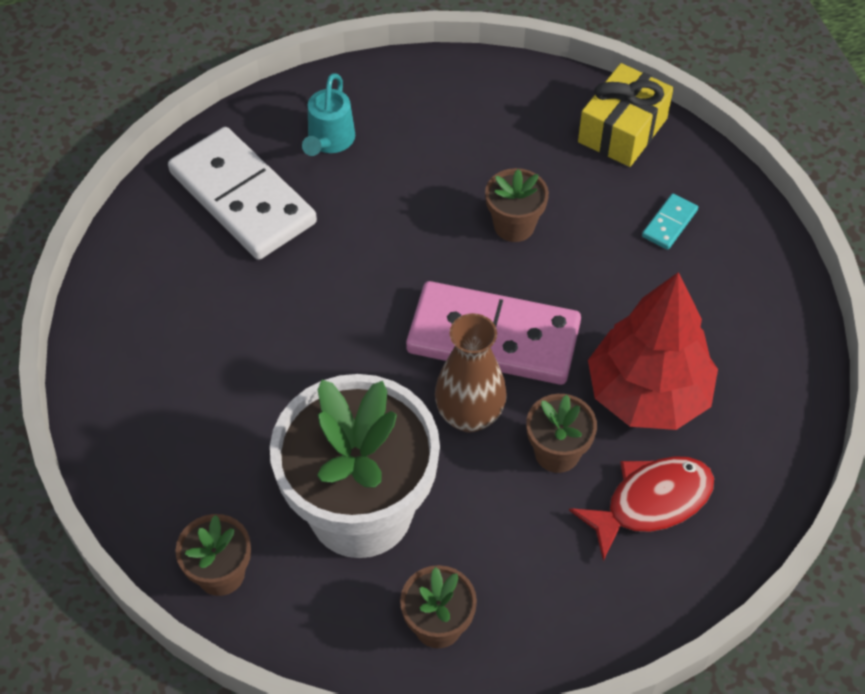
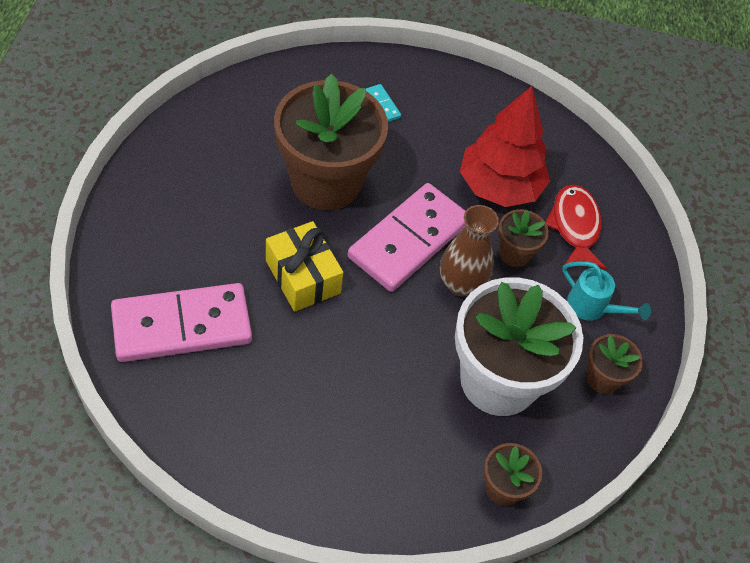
camera: 70 degrees left, 0 degrees up
white domino [168,127,317,260] -> pink domino [111,283,252,362]
turquoise watering can [302,73,355,156] -> turquoise watering can moved to [562,261,651,321]
brown flower pot [485,168,549,242] -> brown flower pot [274,73,388,210], size x2.23
yellow gift [578,63,674,167] -> yellow gift moved to [266,221,343,312]

